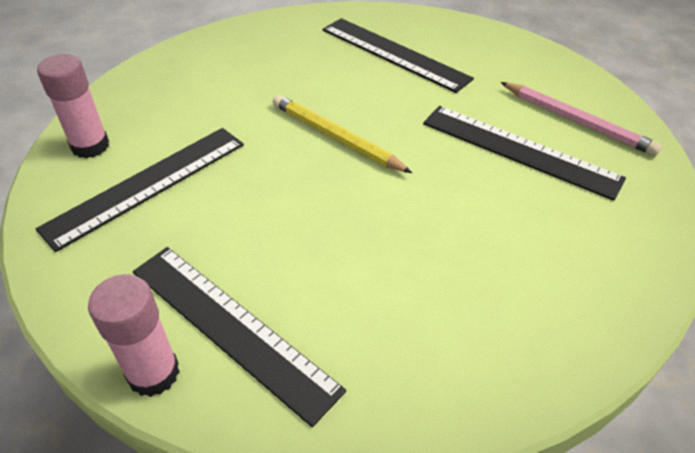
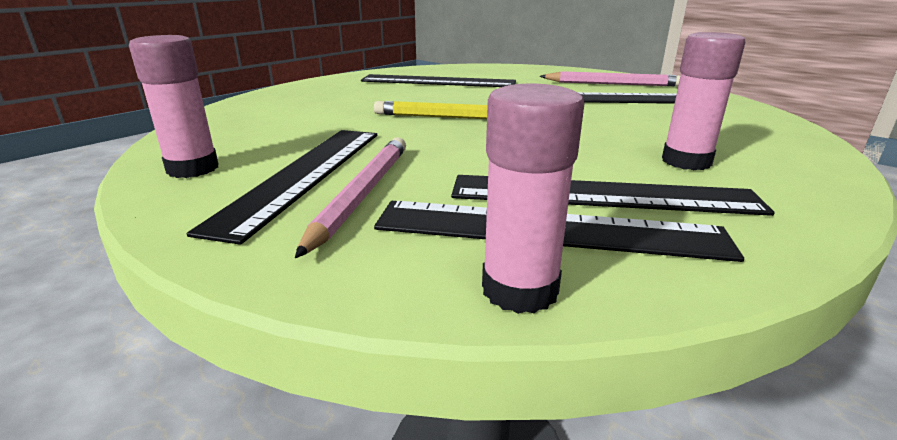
camera: 30 degrees left, 20 degrees down
none -> pink pencil [295,137,406,258]
none -> black ruler [451,175,775,216]
none -> pink glue stick [662,32,745,170]

